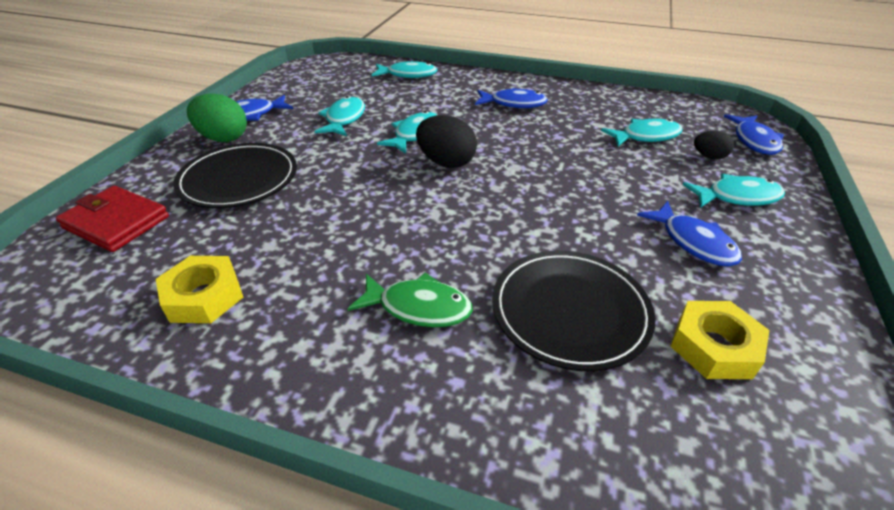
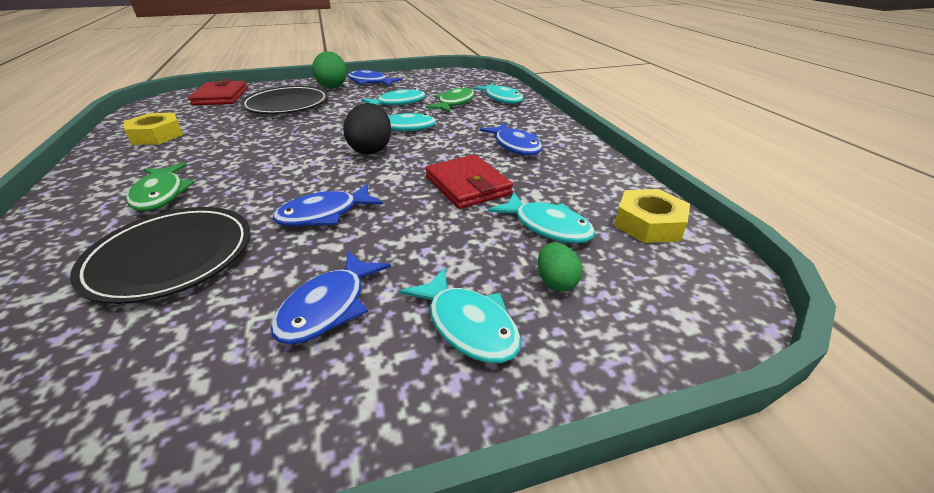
camera: 55 degrees right, 5 degrees down
yellow nut [670,301,769,379] -> yellow nut moved to [614,189,690,243]
black egg [694,131,734,159] -> green egg [538,243,583,291]
blue fish [724,114,784,155] -> blue fish moved to [273,184,383,226]
none -> green fish [425,86,475,113]
none -> red wallet [425,155,513,209]

